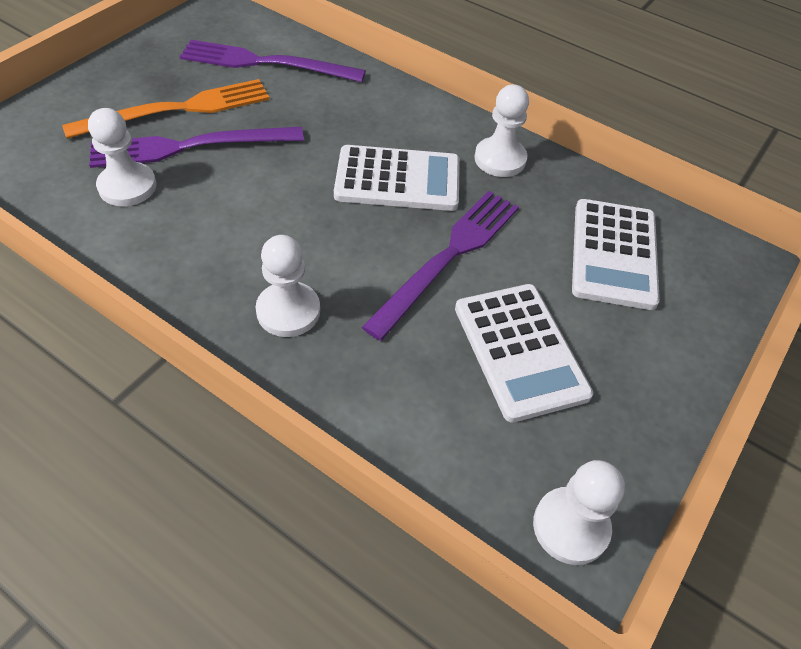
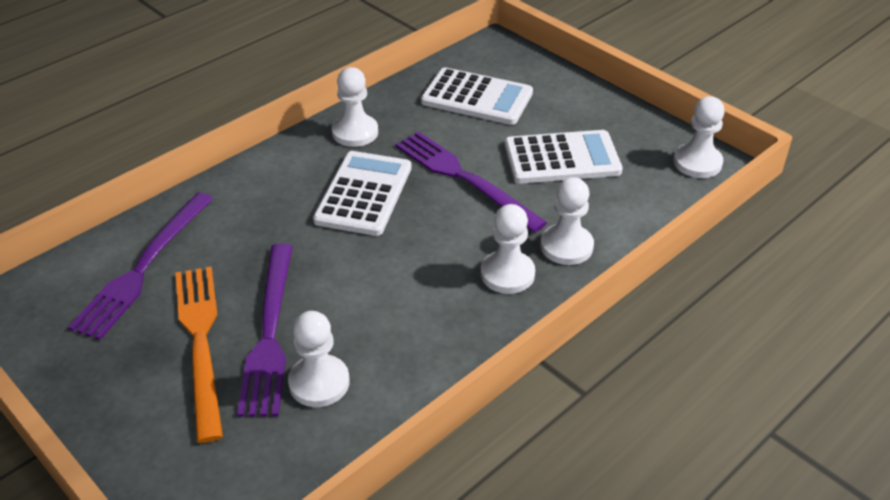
camera: 75 degrees left, 10 degrees down
none -> white pawn [540,177,594,265]

